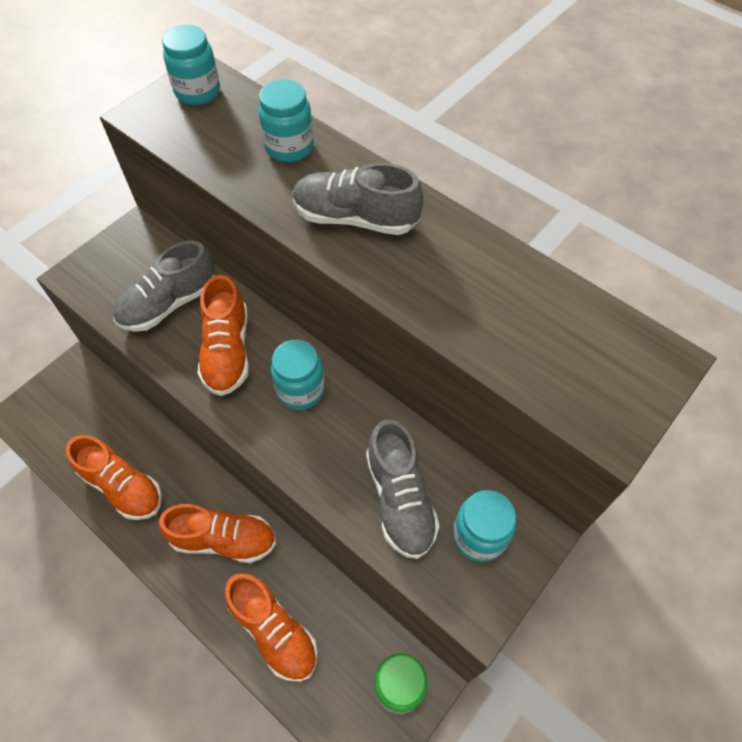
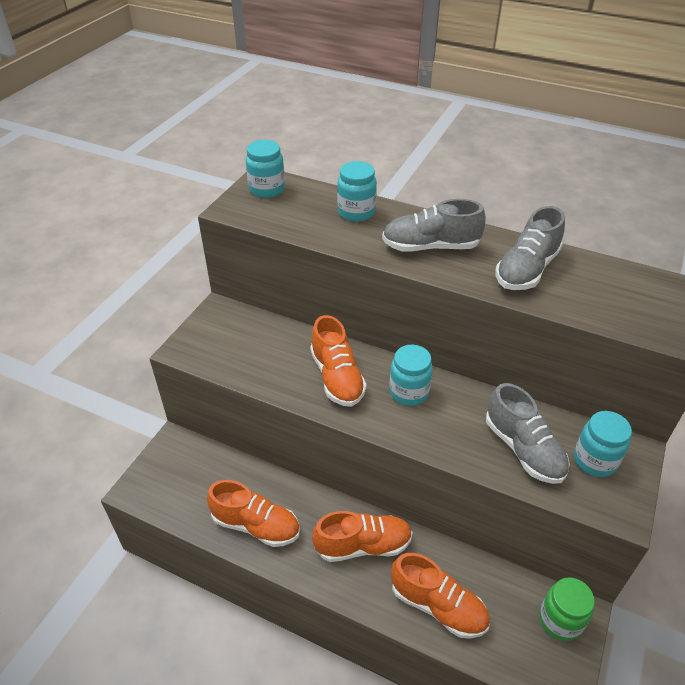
camera: 15 degrees left, 15 degrees down
grey shoe [113,240,215,332] -> grey shoe moved to [495,206,565,290]

